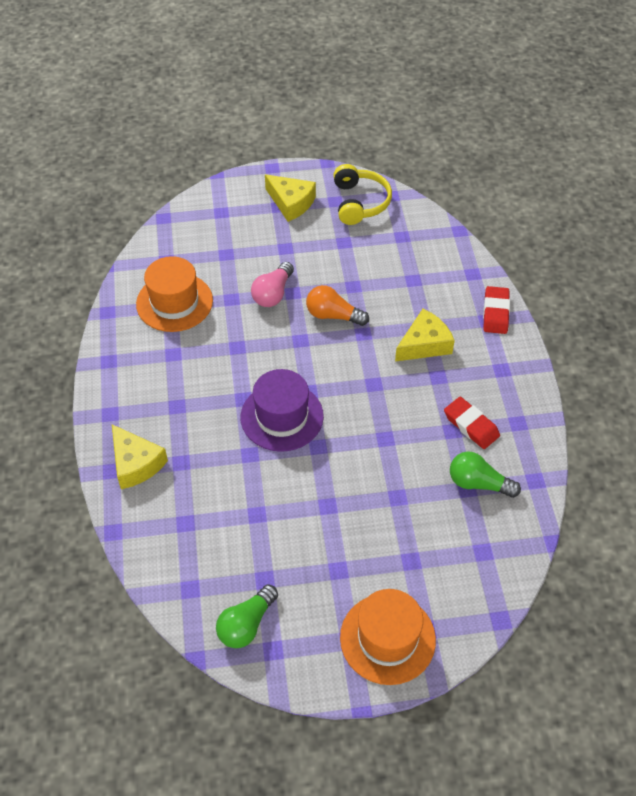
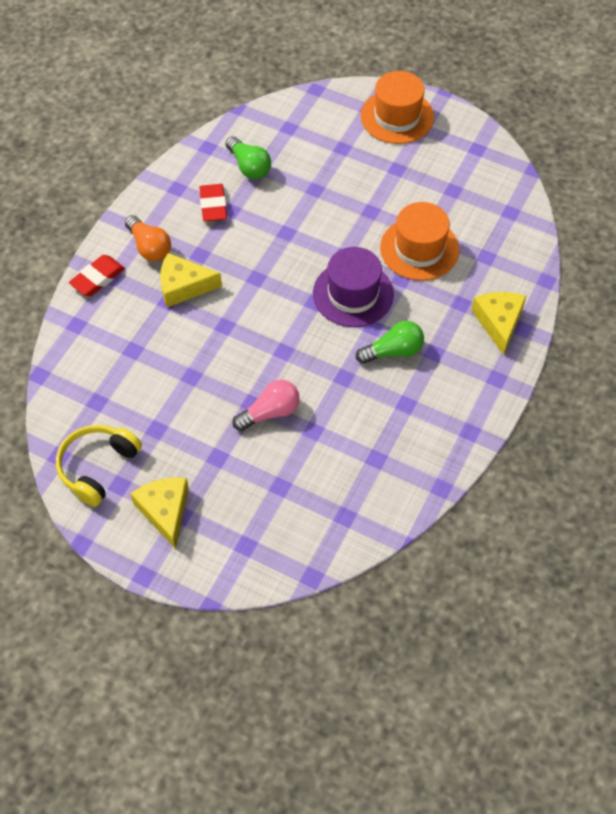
camera: 145 degrees left, 5 degrees up
orange hat [136,256,213,332] -> orange hat moved to [380,202,459,281]
green light bulb [216,584,278,648] -> green light bulb moved to [356,321,424,364]
orange light bulb [306,285,369,326] -> orange light bulb moved to [125,215,171,261]

